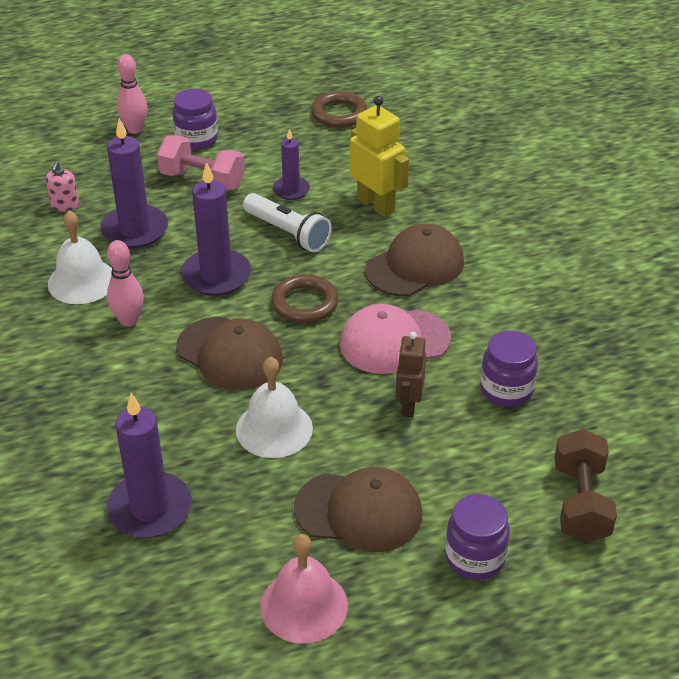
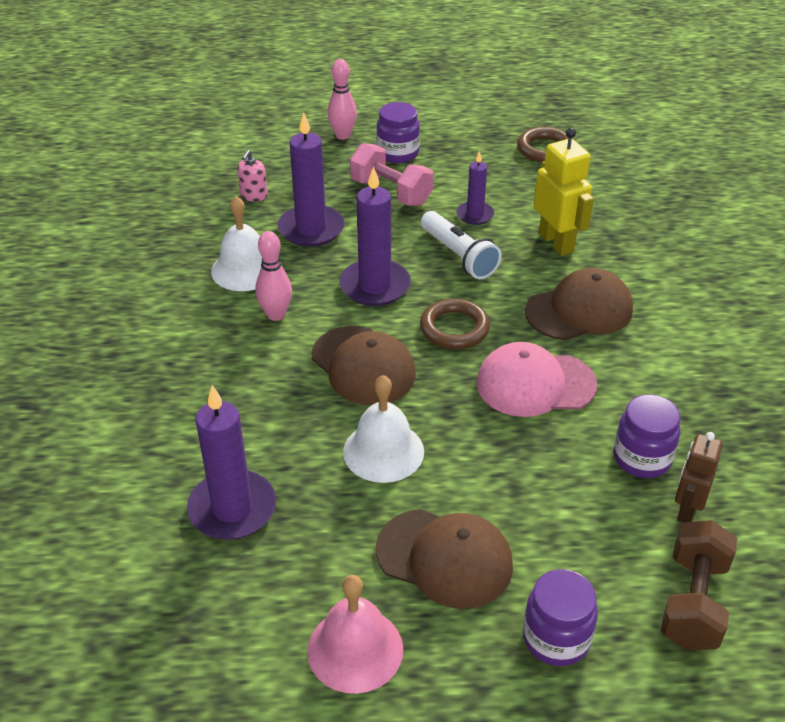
camera: 15 degrees right, 0 degrees up
brown robot [396,332,426,417] -> brown robot moved to [675,432,723,523]

